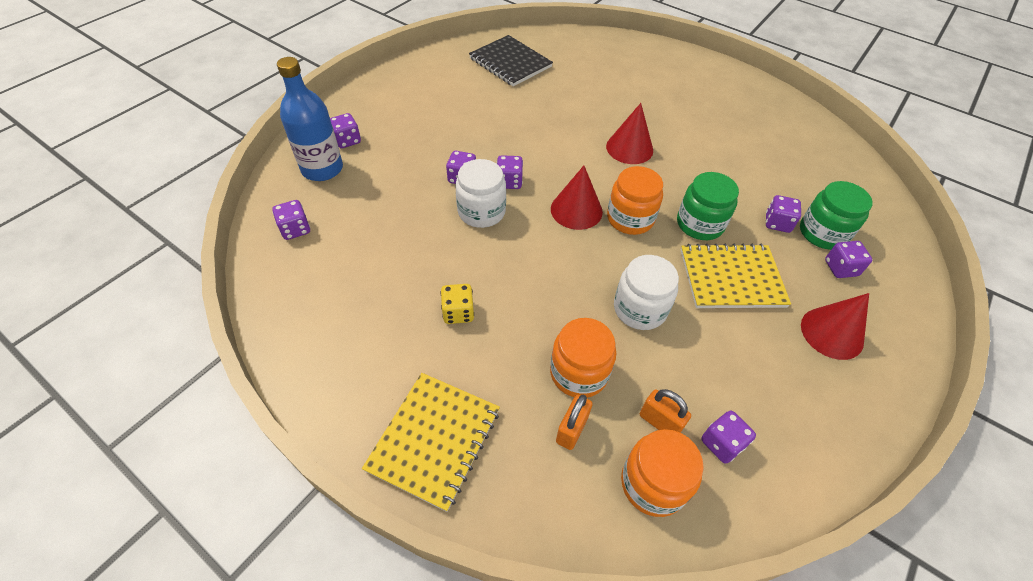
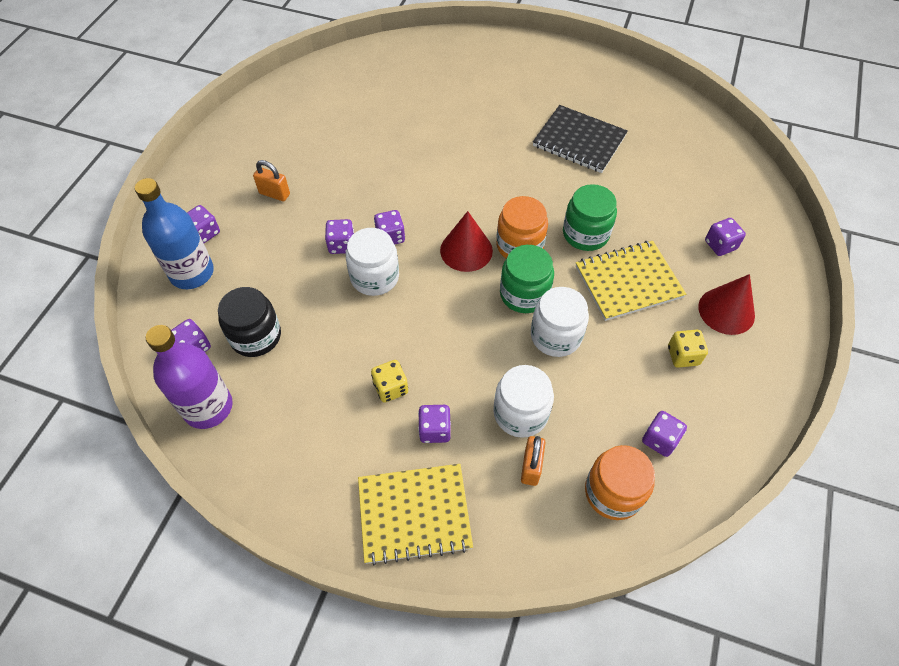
camera: 15 degrees left, 5 degrees up
yellow notebook [362,373,500,512] -> yellow notebook turned 75 degrees clockwise [358,464,473,565]
black notebook [469,35,553,86] -> black notebook moved to [533,105,628,173]
orange jar [550,318,616,398] -> white jar [493,365,554,438]
red cone [606,103,653,164] -> none
orange padlock [640,389,691,433] -> orange padlock moved to [253,160,290,201]
purple dice [766,195,801,233] -> purple dice moved to [418,405,451,443]
green jar [800,181,873,250] -> green jar moved to [500,245,554,313]
none -> purple bottle [146,325,233,429]
none -> black jar [218,287,281,357]
none -> yellow dice [668,330,708,368]

